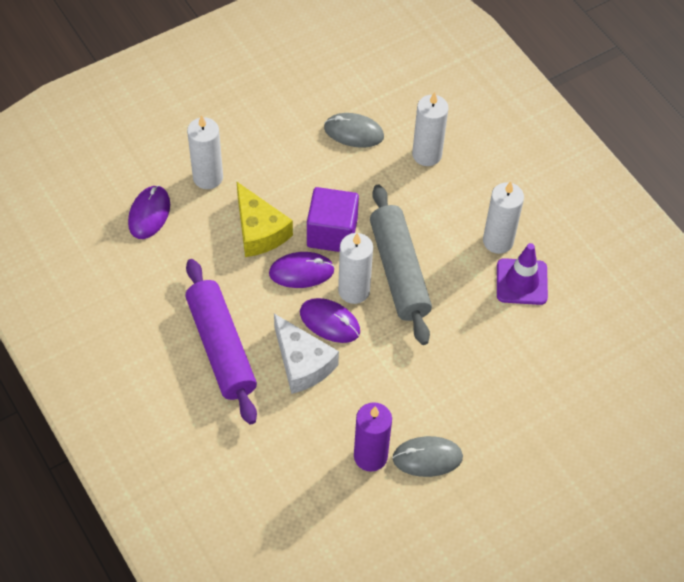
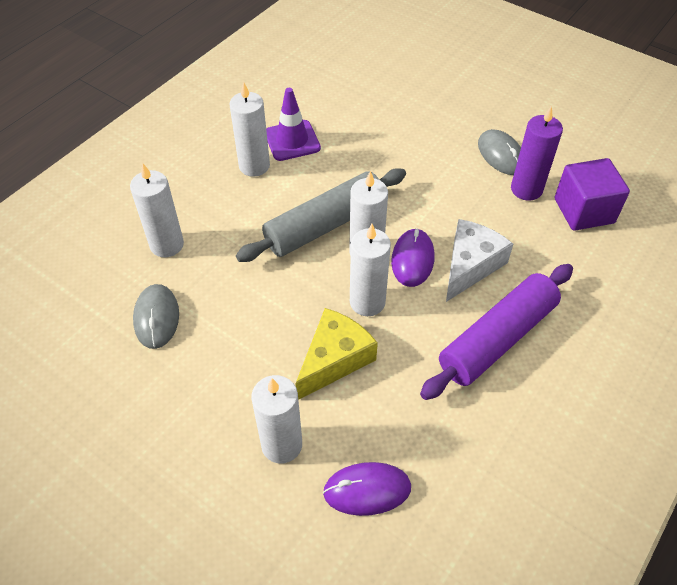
camera: 110 degrees left, 5 degrees down
purple mouse [269,252,335,288] -> white candle [350,224,391,316]
purple cube [307,187,359,252] -> purple cube moved to [555,158,630,231]

